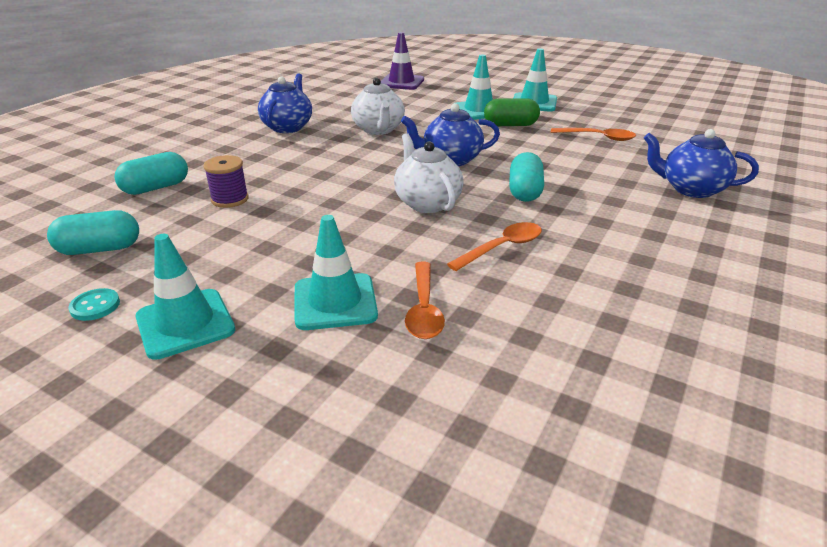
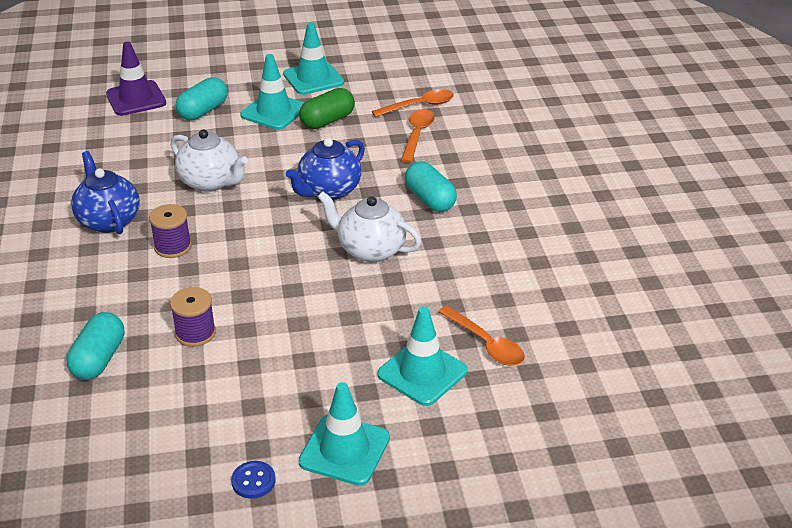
camera: 40 degrees left, 5 degrees up
turquoise capsule [47,210,139,255] -> turquoise capsule moved to [176,77,228,120]
turquoise button [68,288,120,321] -> blue button [231,461,276,499]
orange spoon [447,222,542,271] -> orange spoon moved to [401,109,435,163]
blue teapot [644,129,759,198] -> none
none -> purple spool [149,204,191,258]

